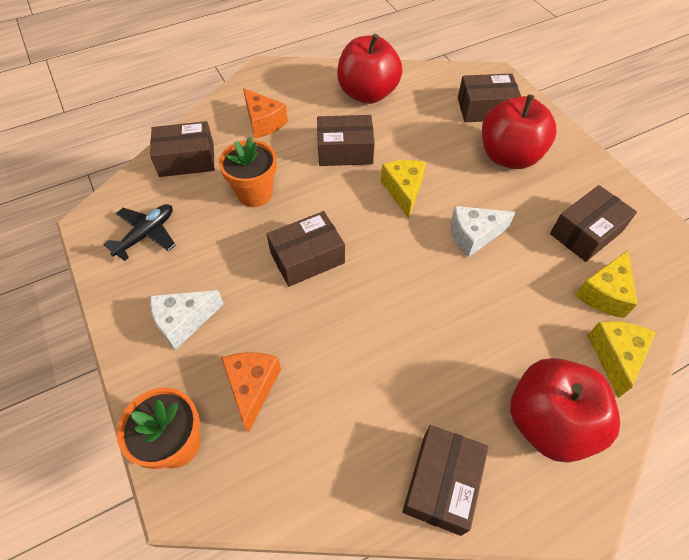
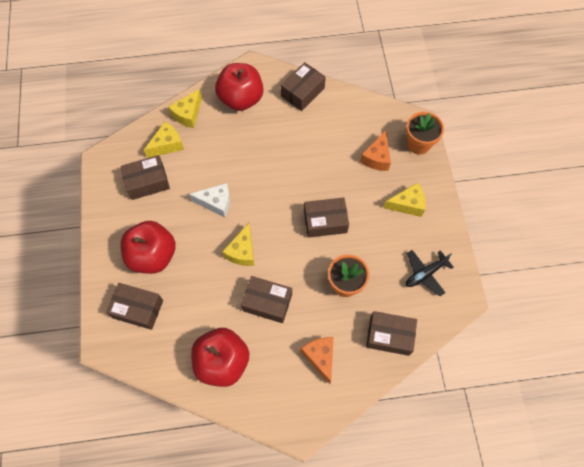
camera: 160 degrees left, 10 degrees up
white cheese [150,290,224,350] -> yellow cheese [383,183,426,217]

